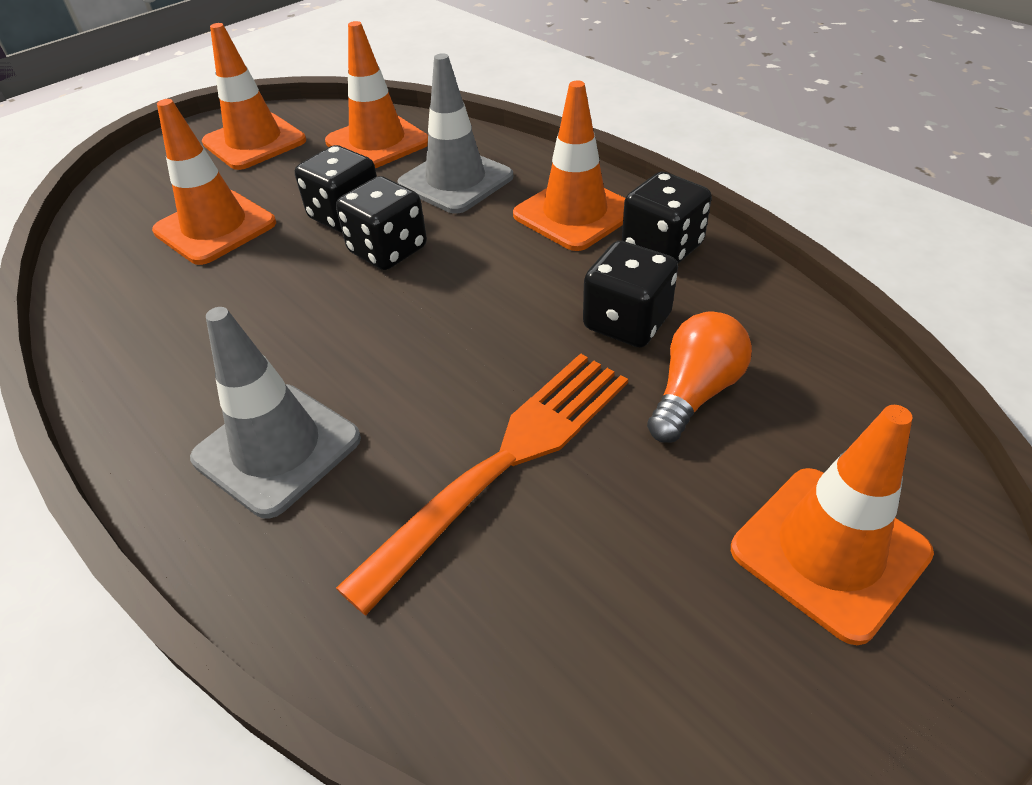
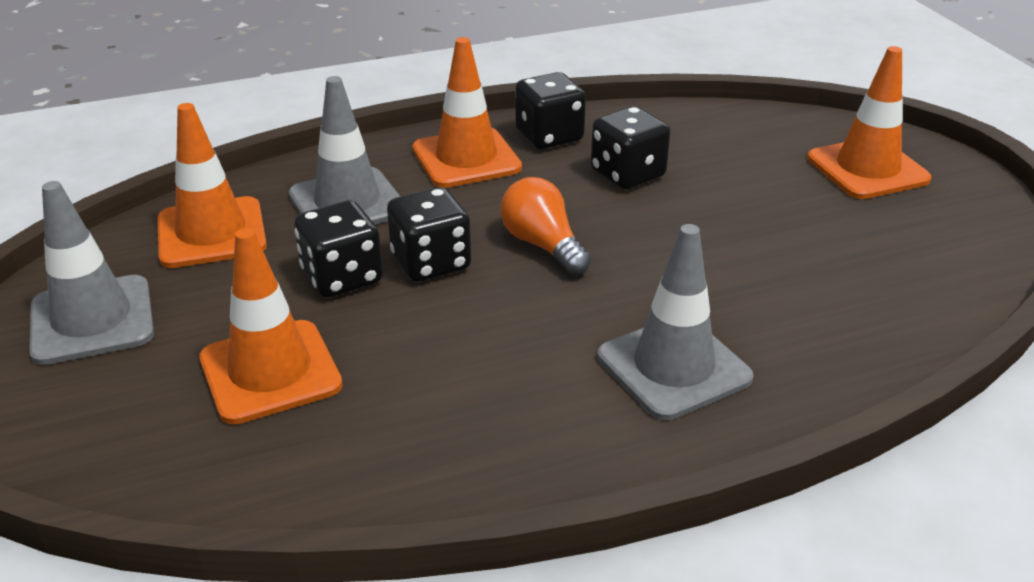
camera: 70 degrees left, 10 degrees down
orange traffic cone [202,23,306,170] -> grey traffic cone [29,181,154,365]
orange fork [336,353,628,615] -> none
orange light bulb [647,311,752,443] -> orange light bulb moved to [500,177,591,276]

